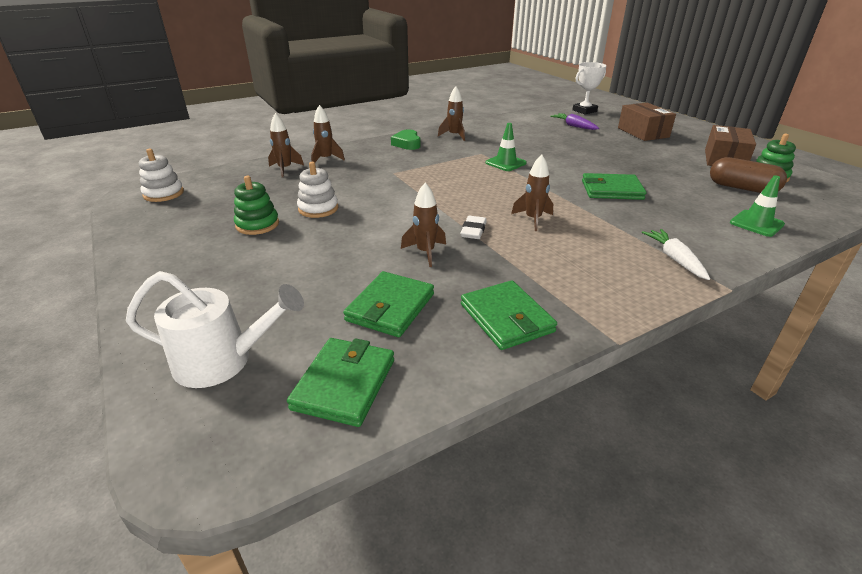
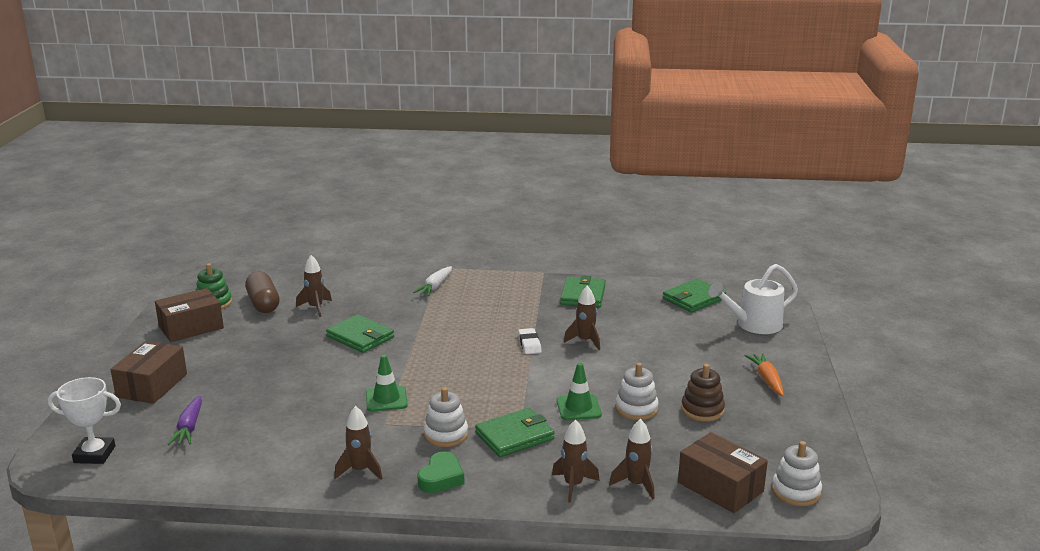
camera: 145 degrees left, 10 degrees down
white watering can [126,271,304,388] -> white watering can turned 60 degrees counterclockwise [708,264,798,334]
green stacking toy [234,176,279,235] -> brown stacking toy [681,364,725,421]
green wallet [343,271,434,337] -> green wallet moved to [475,408,555,457]
white eraser [460,216,487,239] -> white eraser turned 60 degrees counterclockwise [518,328,542,354]
brown rocket [511,155,553,231] -> brown rocket moved to [296,255,332,317]
green traffic cone [730,176,785,237] -> green traffic cone moved to [557,363,602,420]
none -> white stacking toy [424,387,468,447]
none -> brown box [678,432,768,513]
none -> orange carrot [744,353,784,396]

